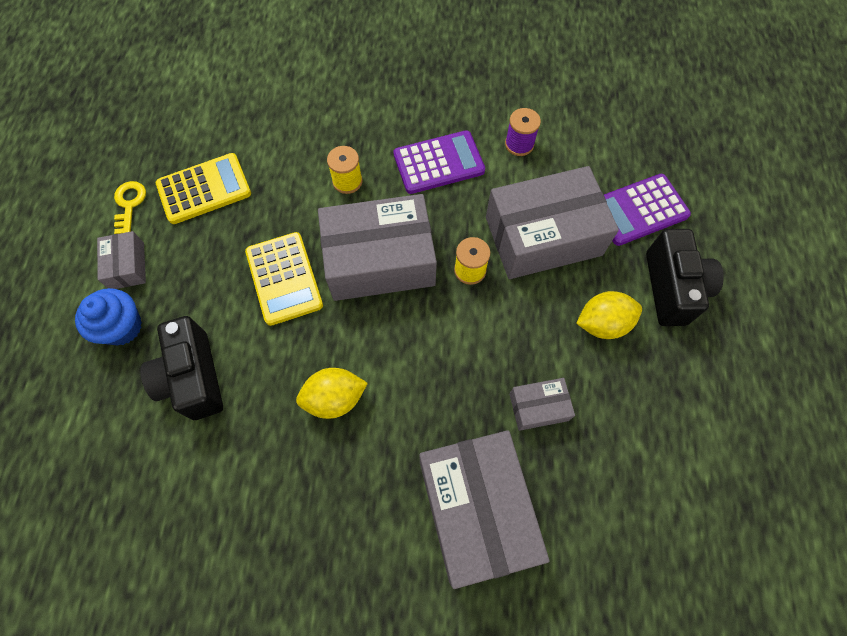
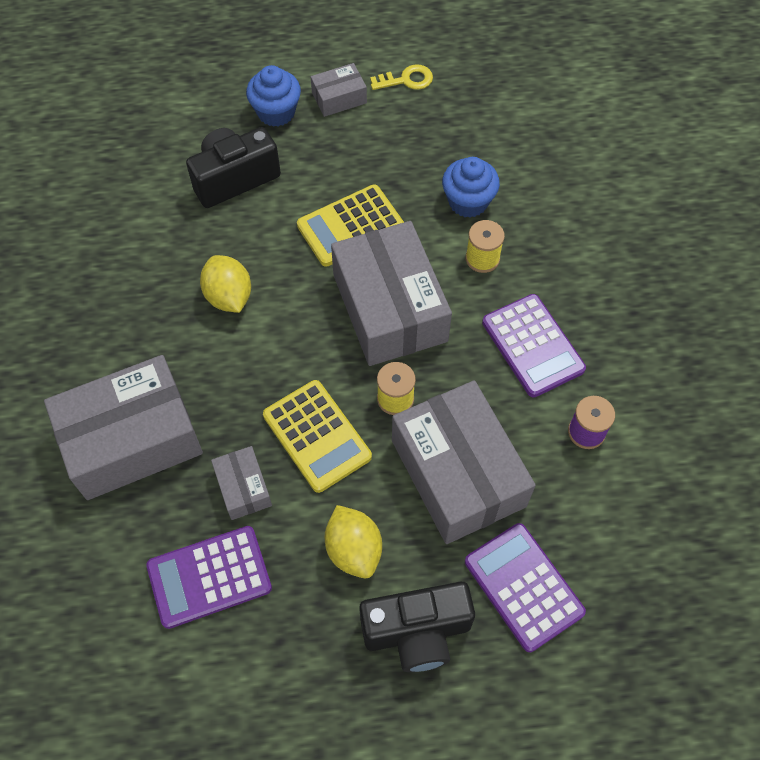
camera: 80 degrees right, 5 degrees down
yellow calculator [156,153,251,224] -> yellow calculator moved to [263,380,372,493]
none -> purple calculator [146,526,272,629]
none -> blue cupcake [442,157,500,218]

